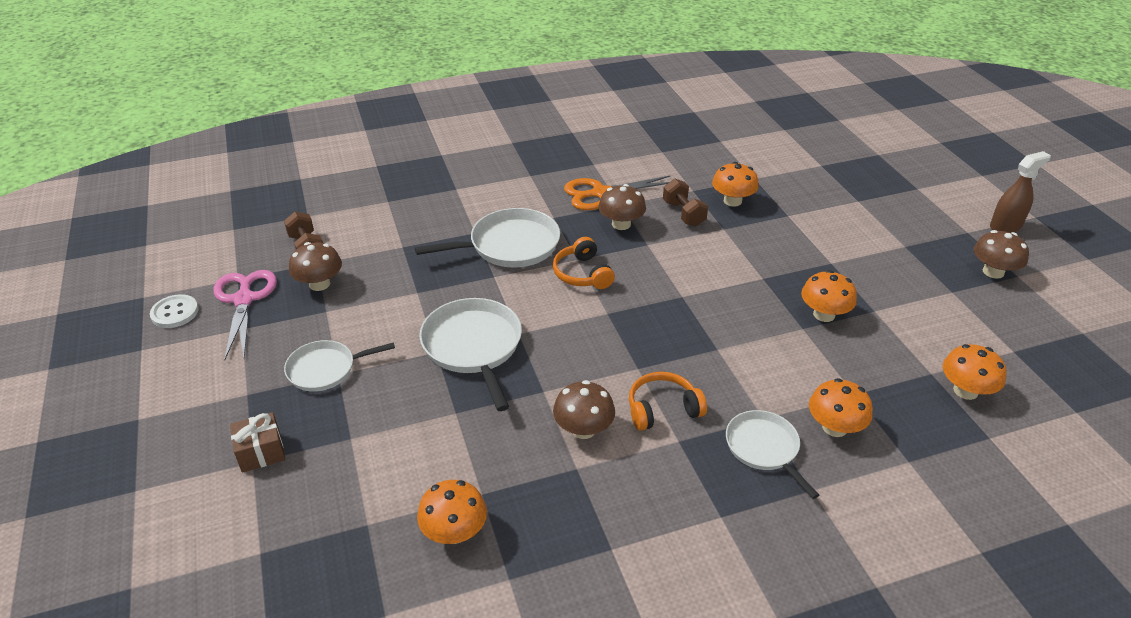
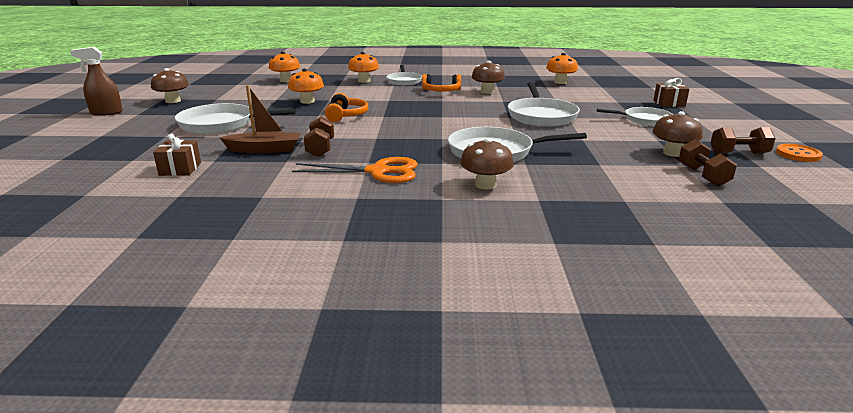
camera: 160 degrees left, 15 degrees down
white button [150,294,199,328] -> orange button [776,144,823,162]
pink scissors [214,270,277,360] -> brown dumbbell [710,127,776,154]
orange headphones [553,237,615,289] -> orange headphones moved to [325,93,368,122]
brown mushroom [598,184,646,230] -> brown mushroom moved to [460,138,514,189]
orange mushroom [712,162,759,207] -> brown boat [219,85,301,153]
none -> brown gift [153,134,201,176]
none -> white pan [175,103,296,134]

